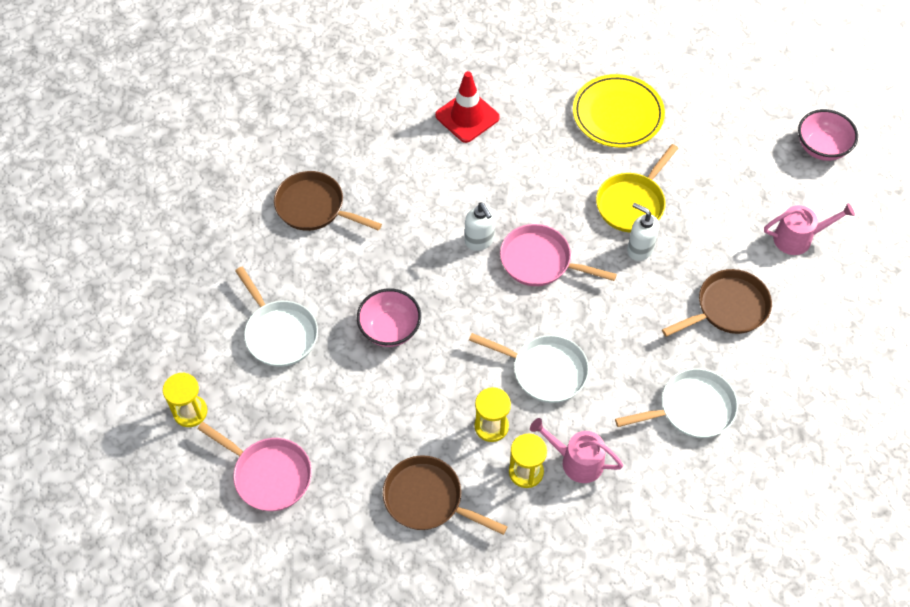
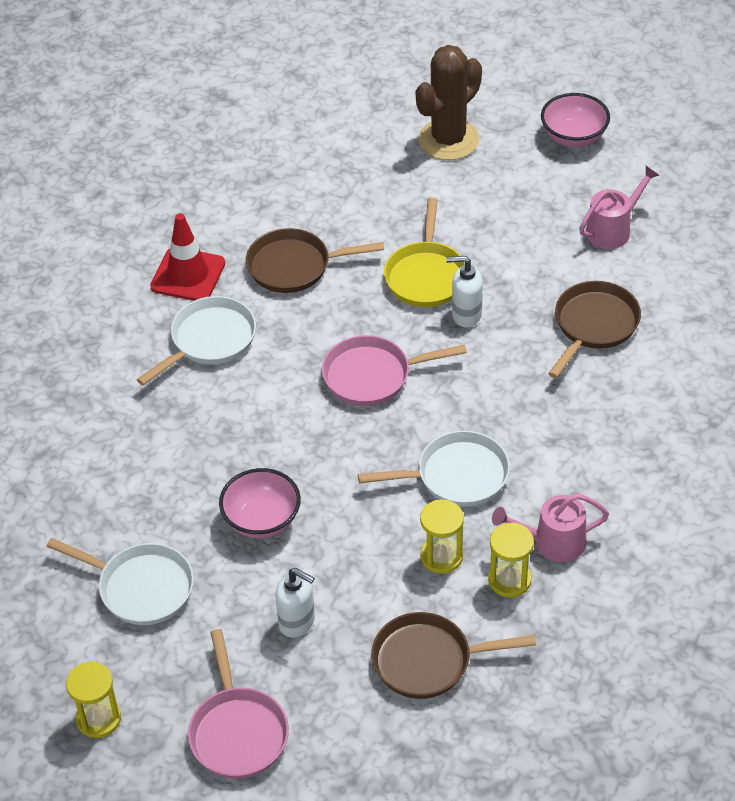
camera: 30 degrees left, 10 degrees down
pink pan [197,422,312,511] -> pink pan turned 75 degrees clockwise [188,629,289,779]
brown pan [274,171,382,231] -> brown pan moved to [246,228,384,293]
white soap dispenser [465,203,495,251] -> white soap dispenser moved to [275,568,315,638]
yellow plate [573,74,665,148] -> none
white pan [615,368,738,438] -> white pan moved to [137,296,256,386]
none -> brown cactus [416,45,482,160]

